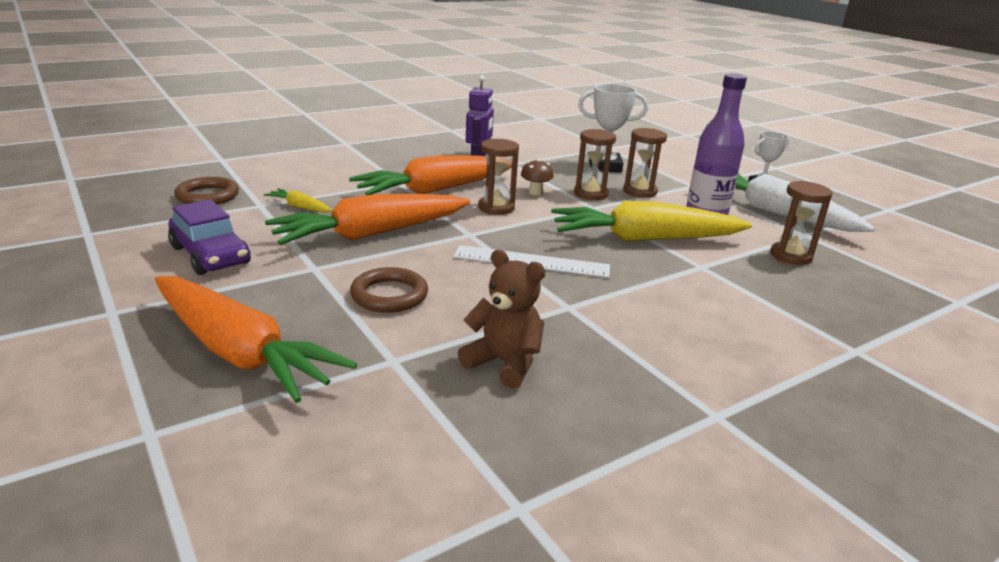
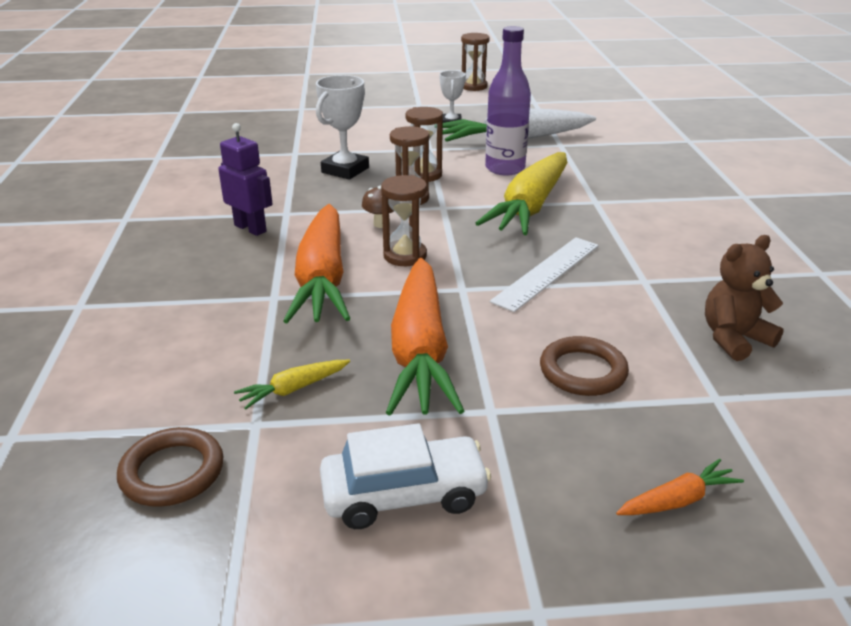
camera: 60 degrees left, 5 degrees up
orange carrot [155,276,357,403] -> orange carrot [616,459,744,515], size x0.42
purple car [168,199,251,275] -> white car [320,423,491,529]
brown hourglass [770,181,833,265] -> brown hourglass moved to [461,33,490,91]

